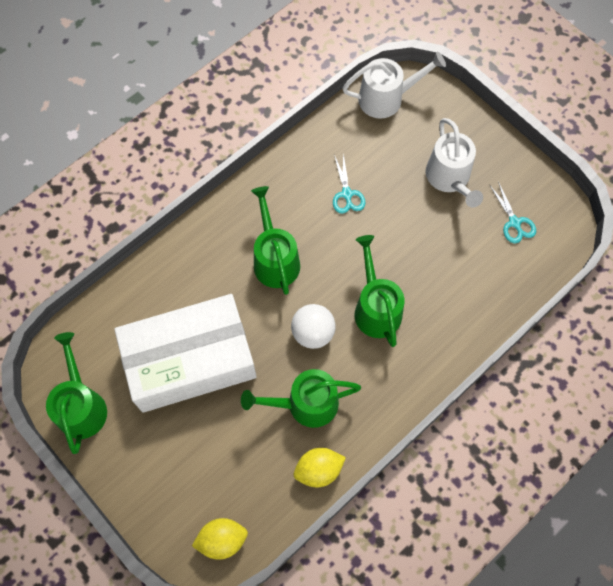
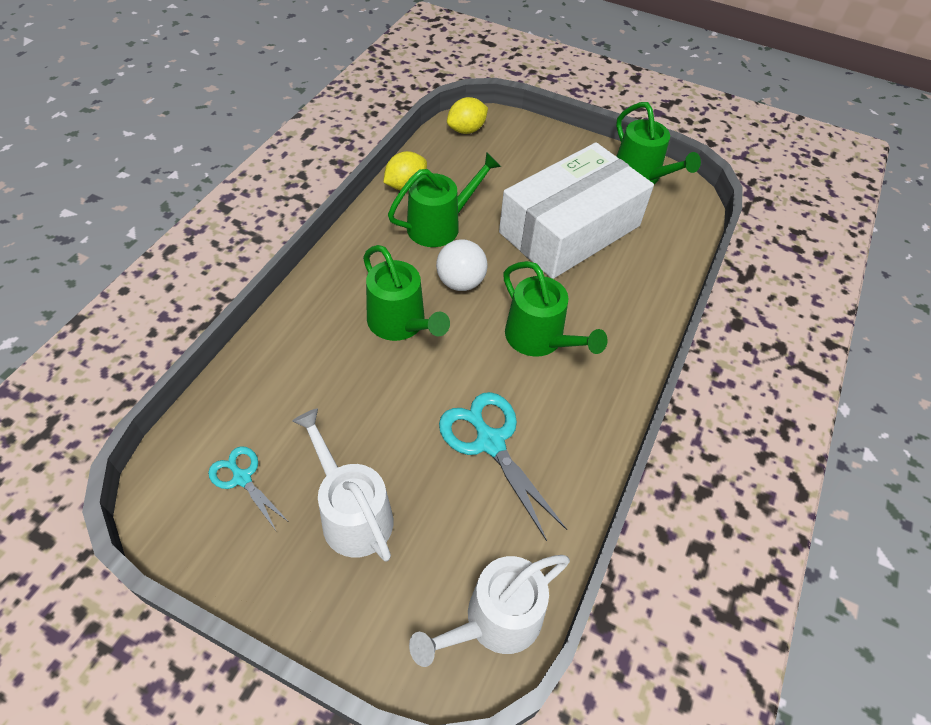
camera: 155 degrees right, 15 degrees down
turquoise scissors [333,154,366,214] -> turquoise scissors [439,392,567,541], size x1.70

